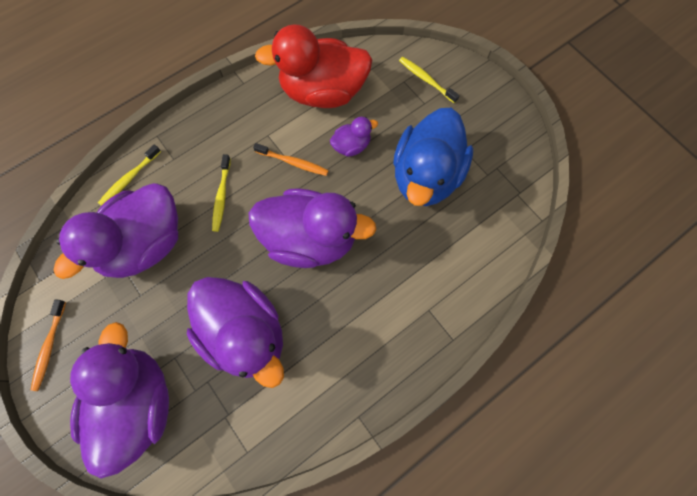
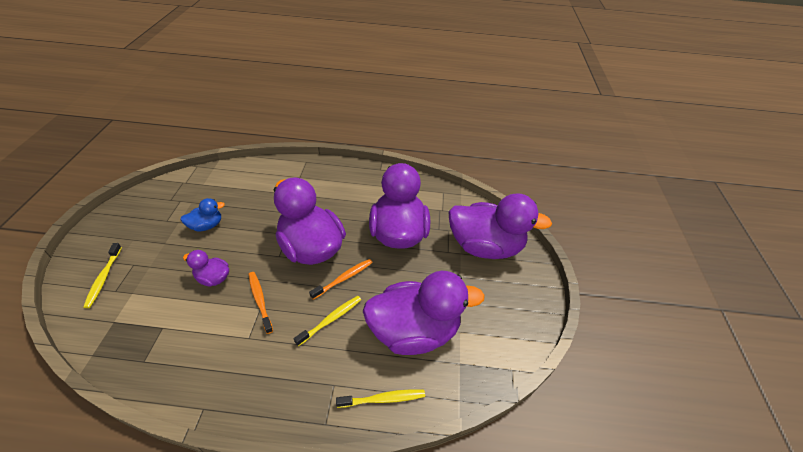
camera: 140 degrees left, 25 degrees down
orange toothbrush [31,299,66,391] -> orange toothbrush moved to [309,259,373,300]
purple duck [70,322,169,479] -> purple duck turned 120 degrees counterclockwise [448,193,552,259]
red duck [255,24,372,108] -> none
blue duck [393,108,473,206] -> blue duck [180,198,225,231], size x0.45

